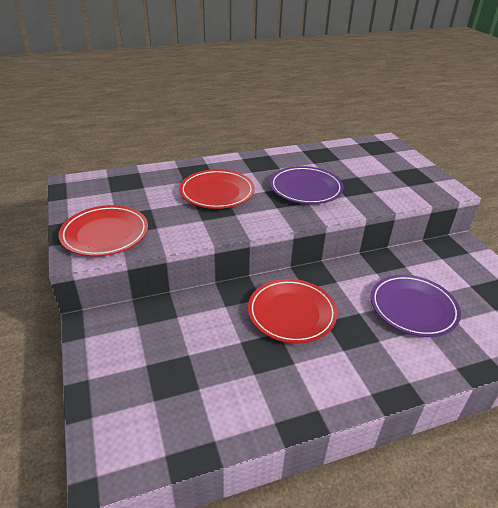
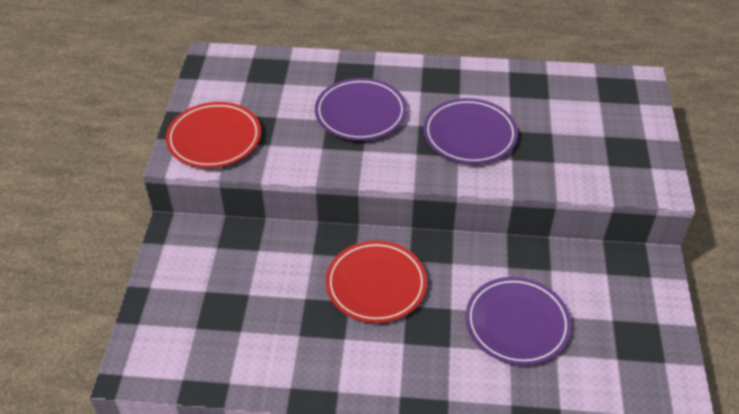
camera: 25 degrees right, 10 degrees up
red plate [179,169,255,209] -> purple plate [315,78,407,141]

